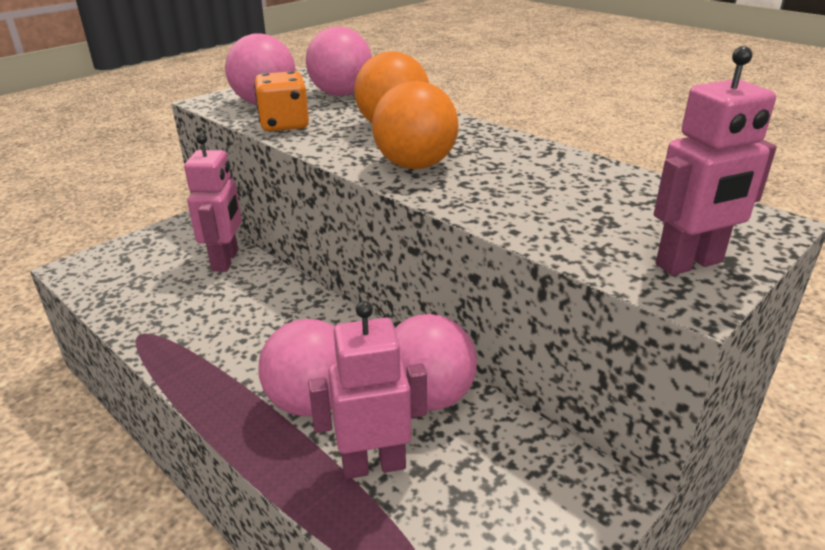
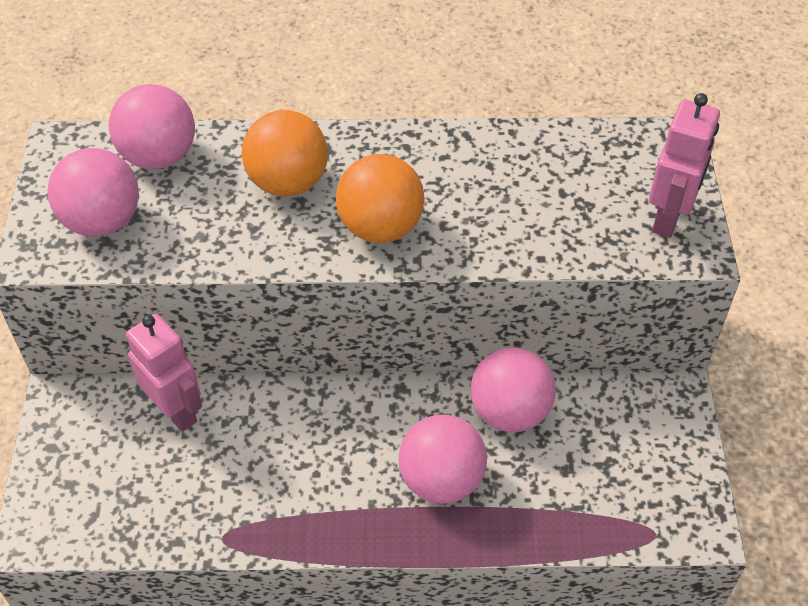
camera: 45 degrees left, 20 degrees up
orange dice [254,71,309,131] -> none
pink robot [308,301,427,479] -> none

